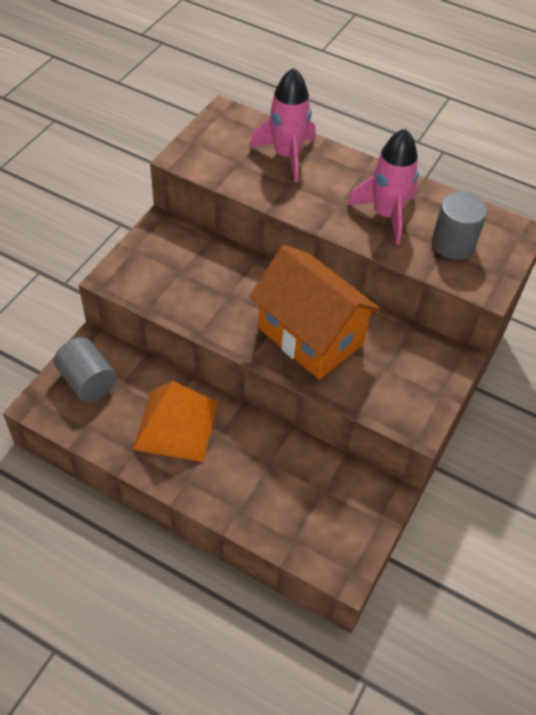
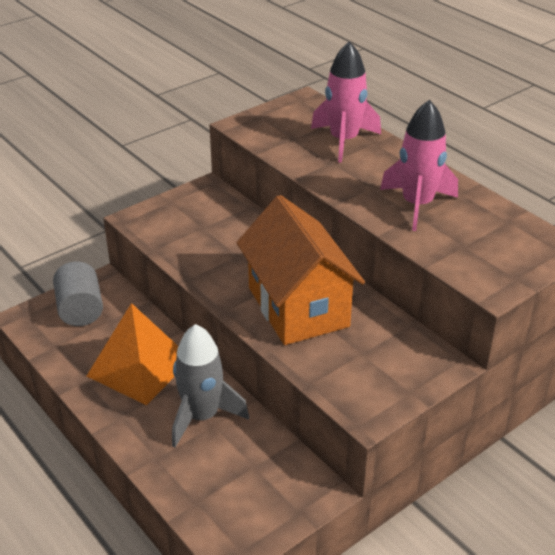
camera: 25 degrees right, 15 degrees down
grey cylinder [432,192,487,260] -> none
none -> grey rocket [172,324,249,448]

